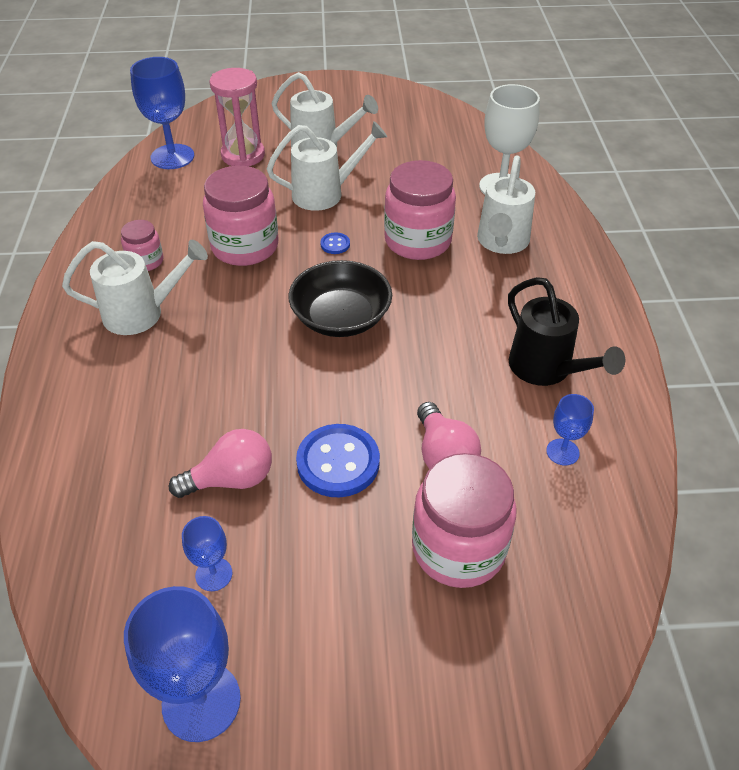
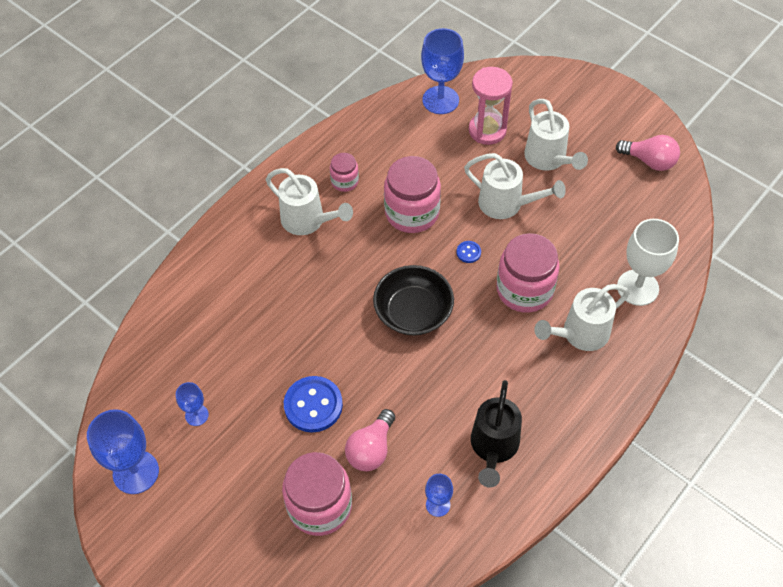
camera: 45 degrees right, 10 degrees up
pink light bulb [169,429,272,498] -> pink light bulb moved to [616,135,680,171]

